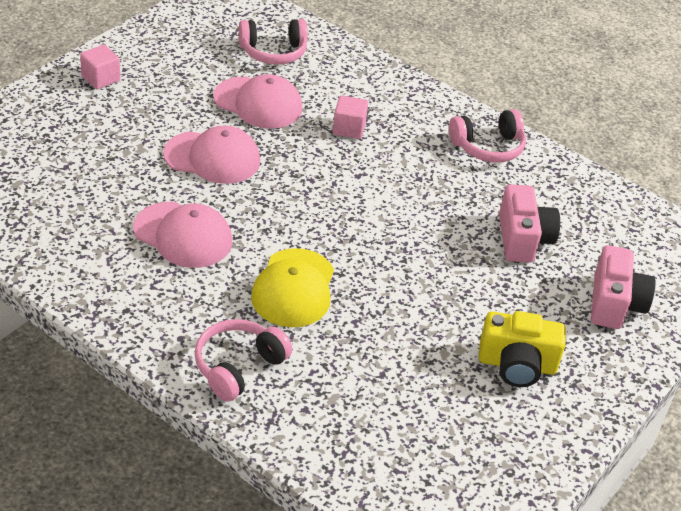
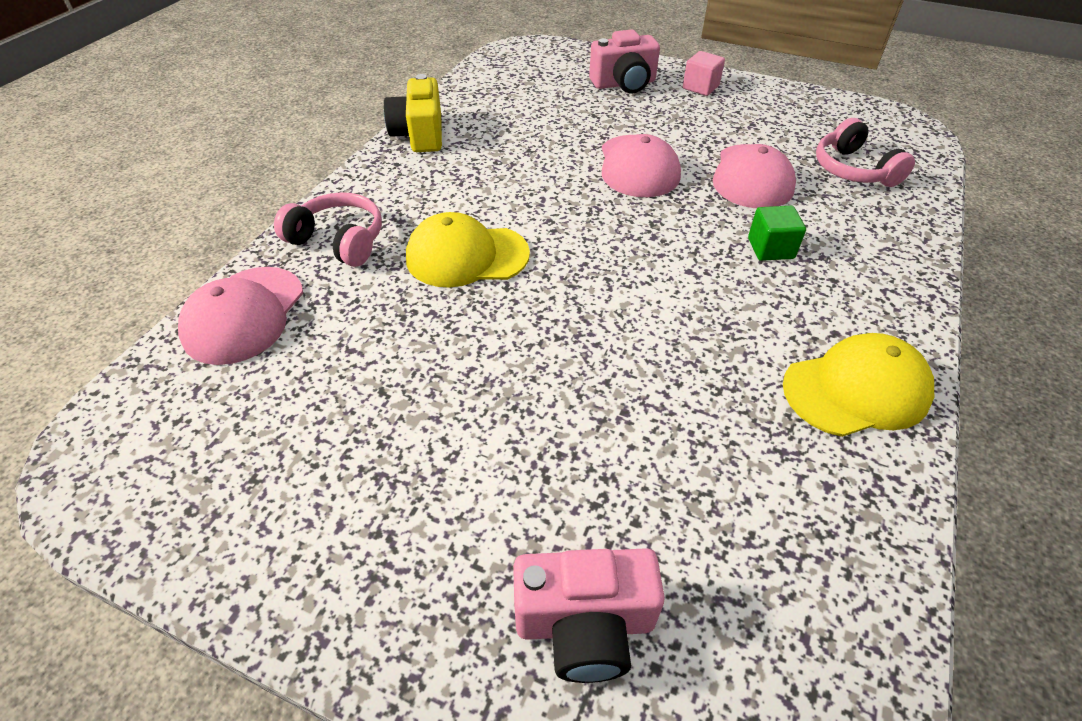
camera: 80 degrees right, 5 degrees up
pink cap [133,202,233,268] -> pink cap moved to [178,267,303,365]
pink cube [333,95,368,139] -> green cube [748,206,806,261]
pink headphones [449,109,526,163] -> yellow cap [783,333,934,437]
yellow camera [479,311,566,387] -> yellow camera moved to [384,74,442,152]
pink camera [499,184,560,263] -> pink camera moved to [589,30,660,93]

